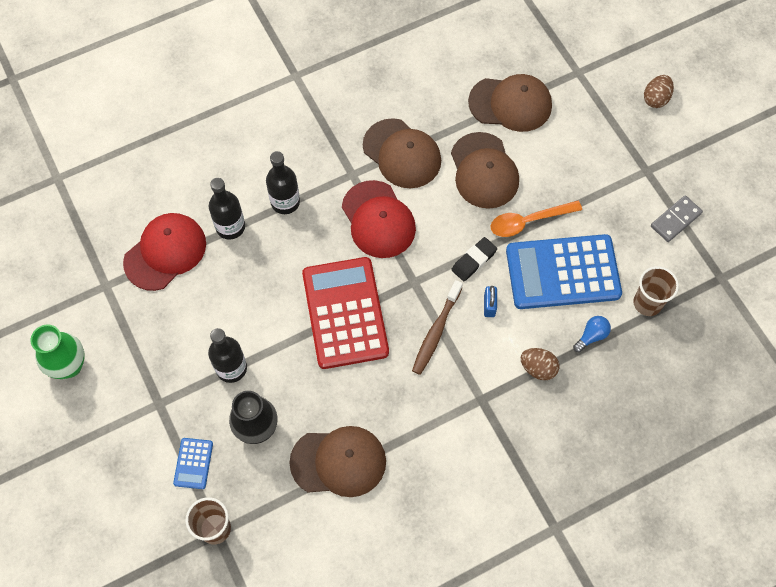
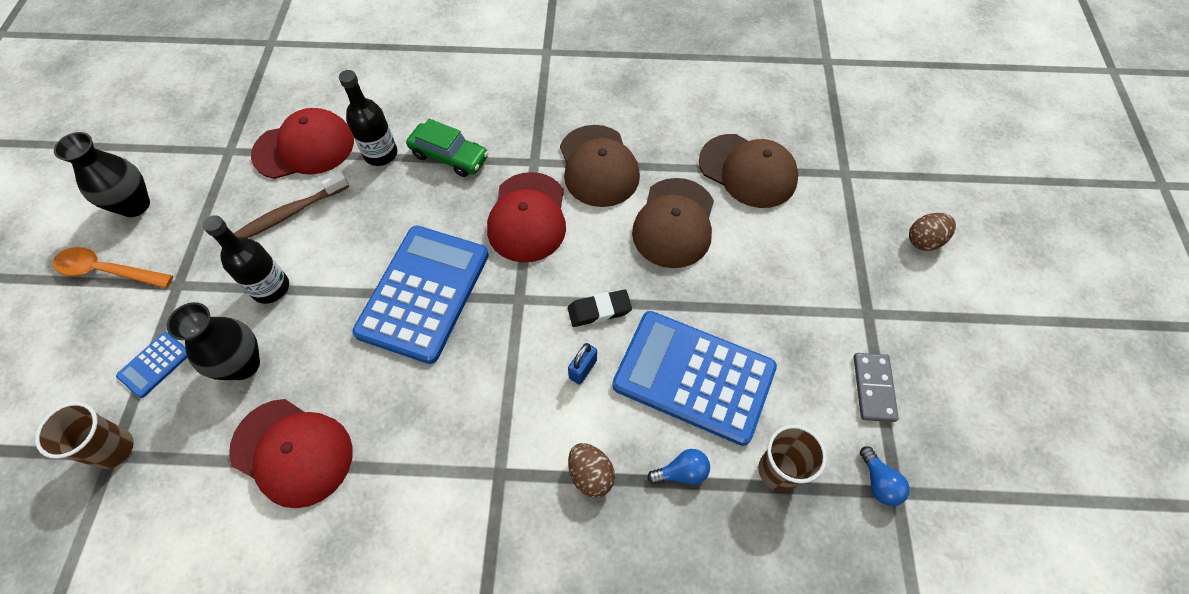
camera: 30 degrees right, 5 degrees down
green vase [31,324,85,379] -> black vase [54,132,150,217]
black bottle [266,151,300,214] -> green car [406,119,489,177]
brown cap [289,426,386,497] -> red cap [229,399,352,508]
red calculator [302,257,389,369] -> blue calculator [352,225,489,364]
brown toothbrush [412,280,463,375] -> brown toothbrush moved to [233,172,349,238]
orange spoon [491,201,582,237] -> orange spoon moved to [53,247,173,288]
grey domino [651,195,703,242] -> grey domino turned 75 degrees counterclockwise [854,353,899,422]
none -> blue light bulb [860,446,910,506]

